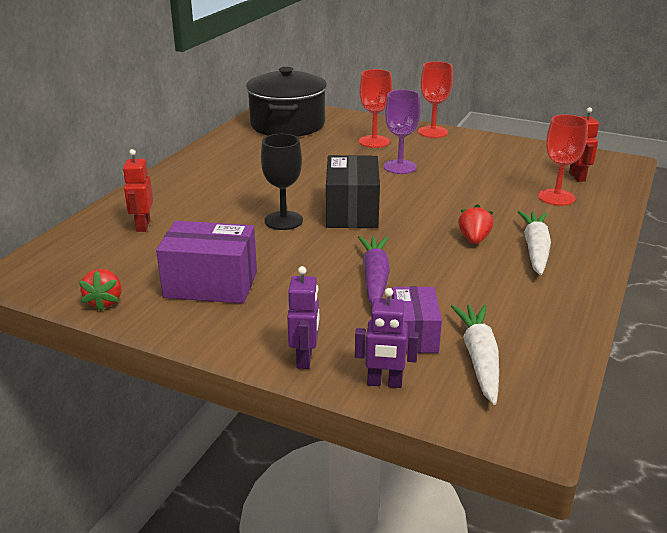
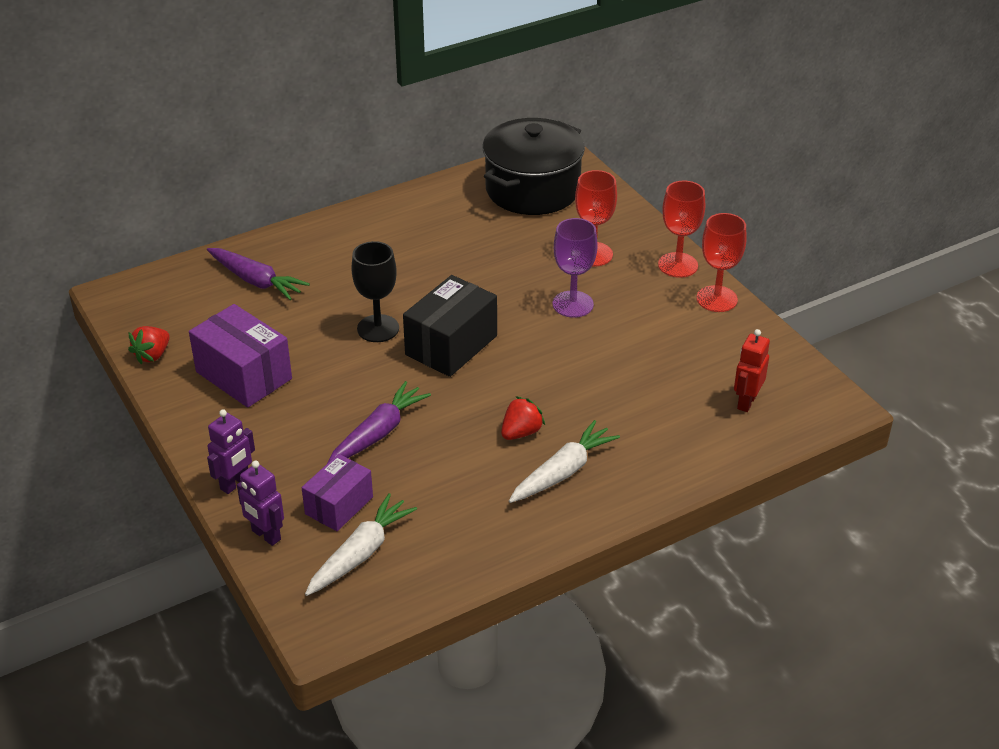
camera: 35 degrees right, 10 degrees up
red robot [123,149,153,232] -> purple carrot [207,248,310,300]
red goblet [538,115,588,206] -> red goblet moved to [696,213,746,312]

